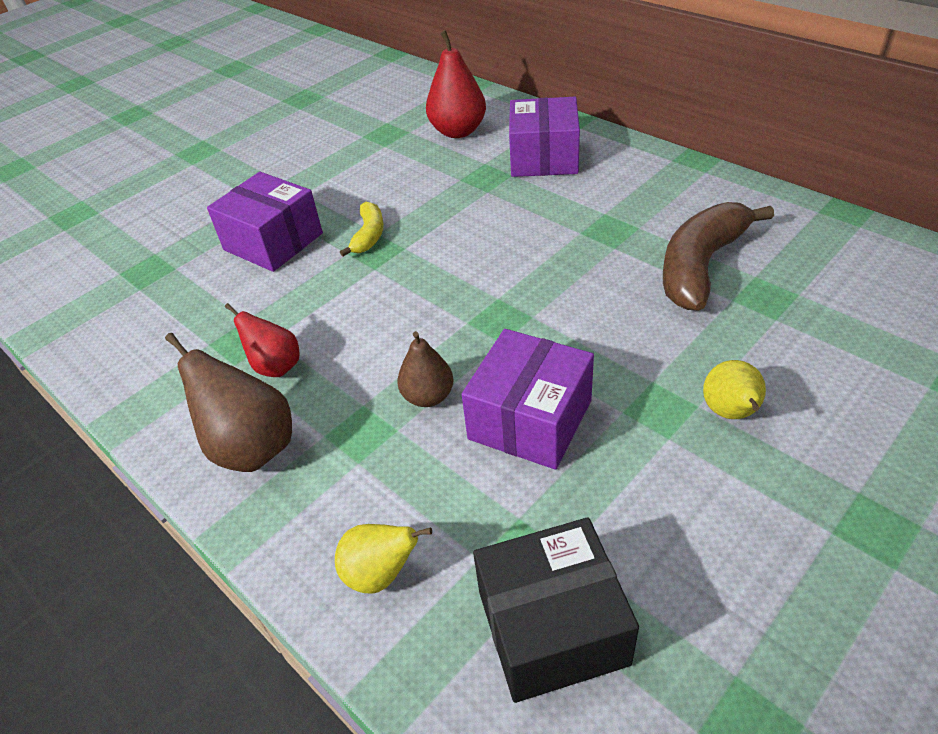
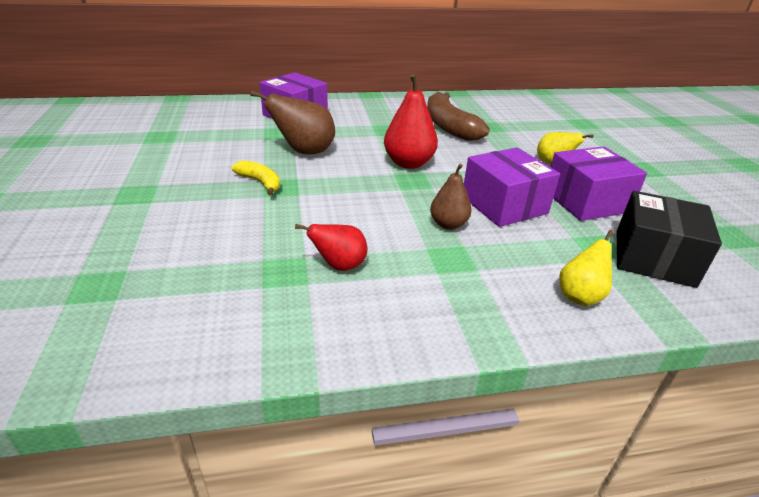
camera: 60 degrees left, 10 degrees down
brown pear [165,333,292,472] -> brown pear moved to [250,90,335,154]
purple box [207,172,323,272] -> purple box moved to [551,146,647,221]
red pear [426,30,486,138] -> red pear moved to [384,74,438,169]

